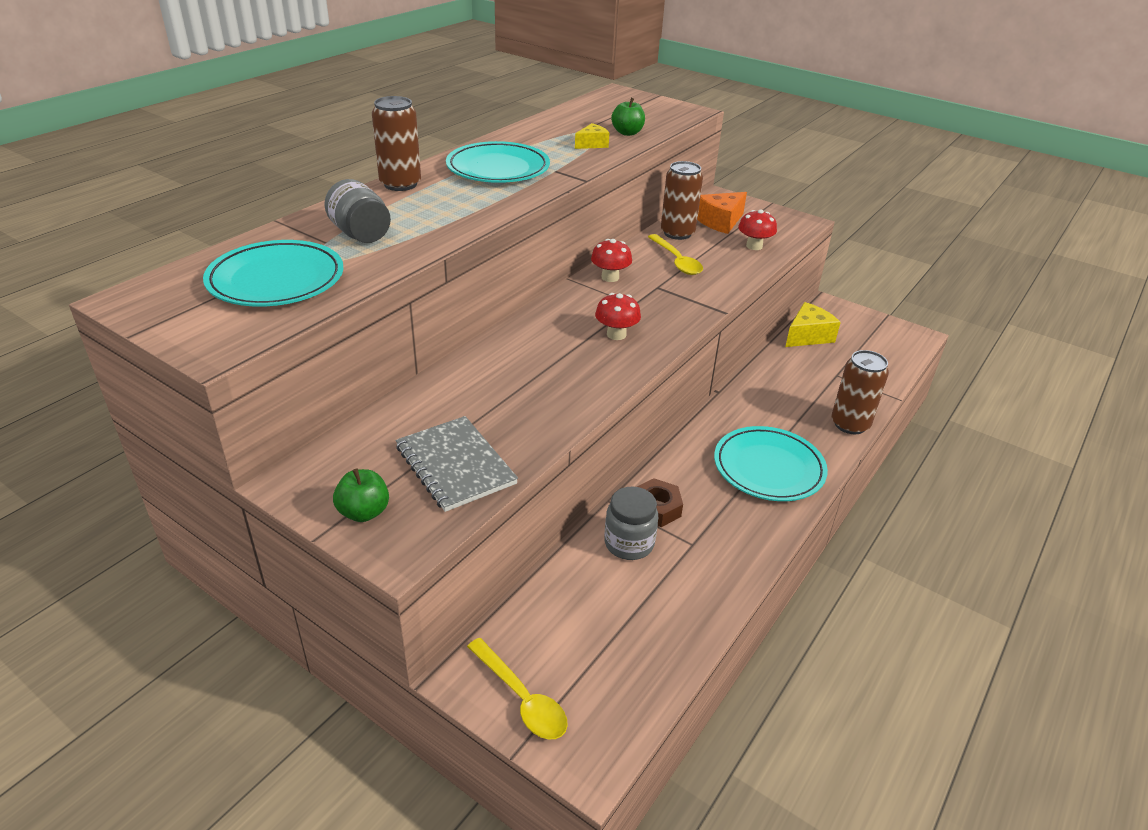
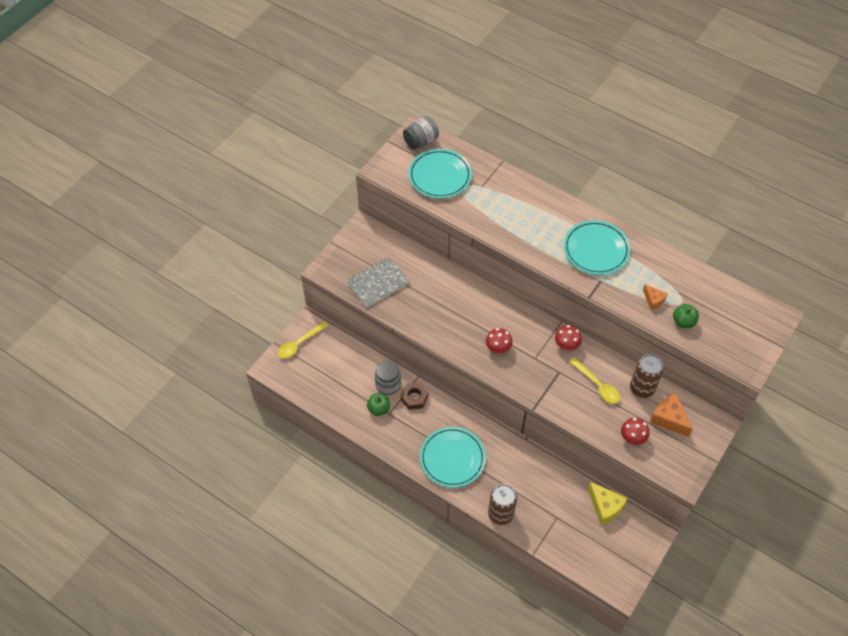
camera: 90 degrees right, 20 degrees up
grey jar [324,179,391,243] -> grey jar moved to [403,116,439,150]
green apple [333,469,389,522] -> green apple moved to [367,393,390,416]
brown can [372,96,421,191] -> none
yellow cheese [575,123,609,149] -> orange cheese [643,284,668,310]
yellow spoon [648,234,703,275] -> yellow spoon turned 105 degrees counterclockwise [569,357,620,404]

